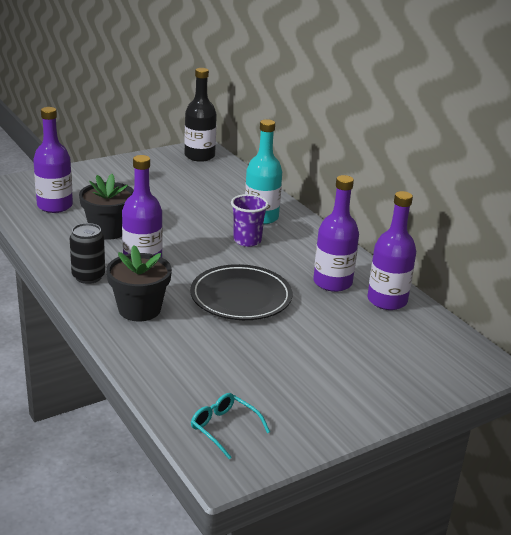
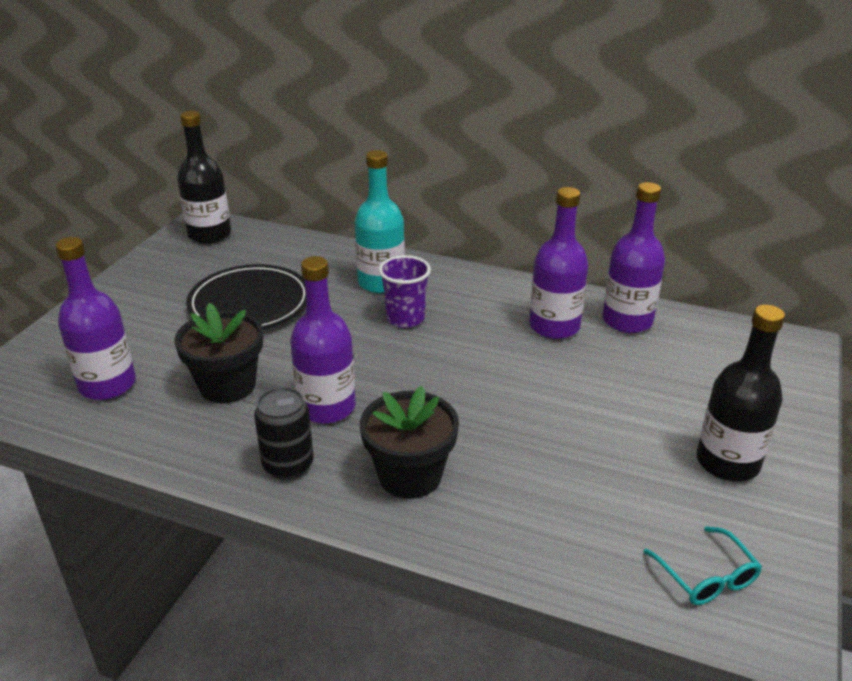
camera: 35 degrees left, 5 degrees up
black plate [190,264,292,320] -> black plate moved to [186,264,306,329]
turquoise glasses [191,393,270,459] -> turquoise glasses turned 120 degrees counterclockwise [643,526,762,605]
none -> black bottle [697,305,785,481]

